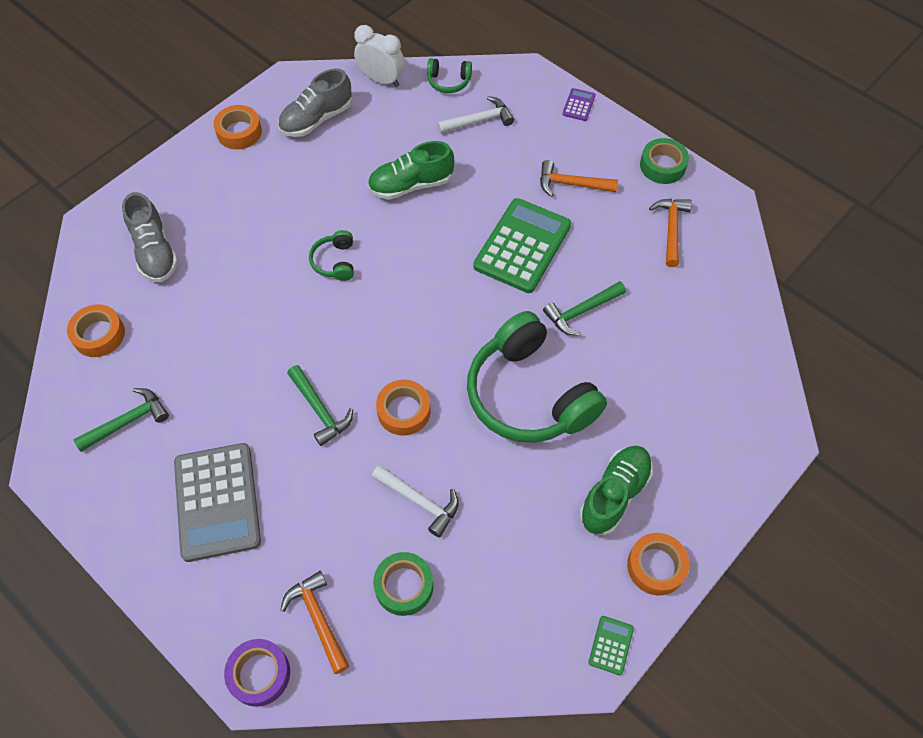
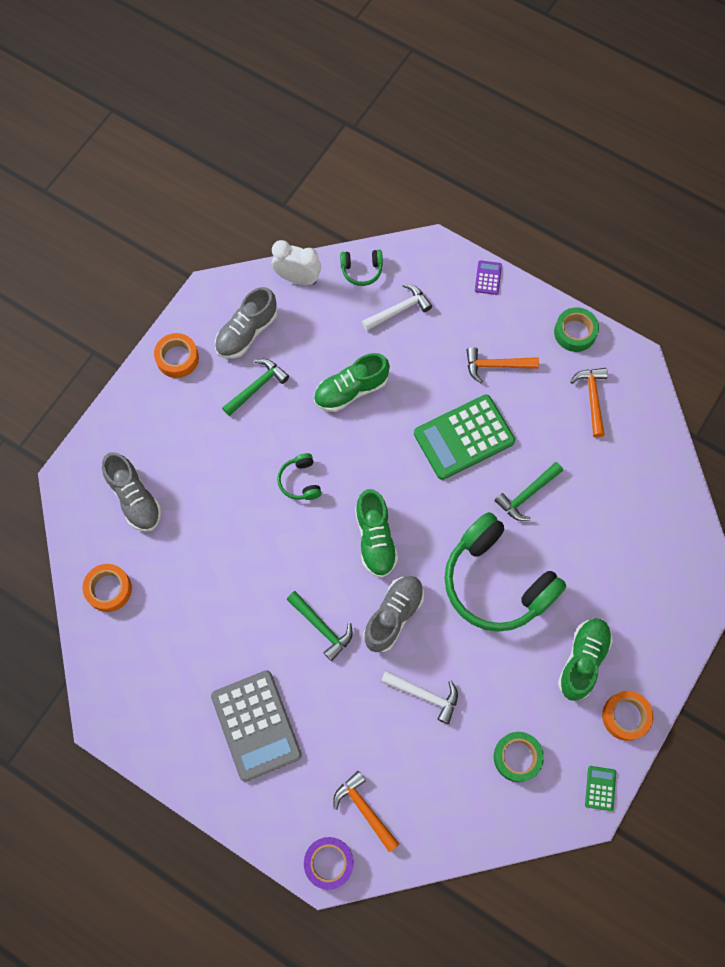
camera: 10 degrees left, 10 degrees up
green hammer [73,388,169,452] -> green hammer moved to [222,359,289,416]
green tape [373,552,433,616] -> green tape moved to [494,732,544,782]
orange tape [376,380,431,436] -> grey shoe [363,576,424,652]
green calculator [473,198,571,293] -> green calculator turned 135 degrees counterclockwise [414,394,515,480]
none -> green shoe [355,489,398,578]

